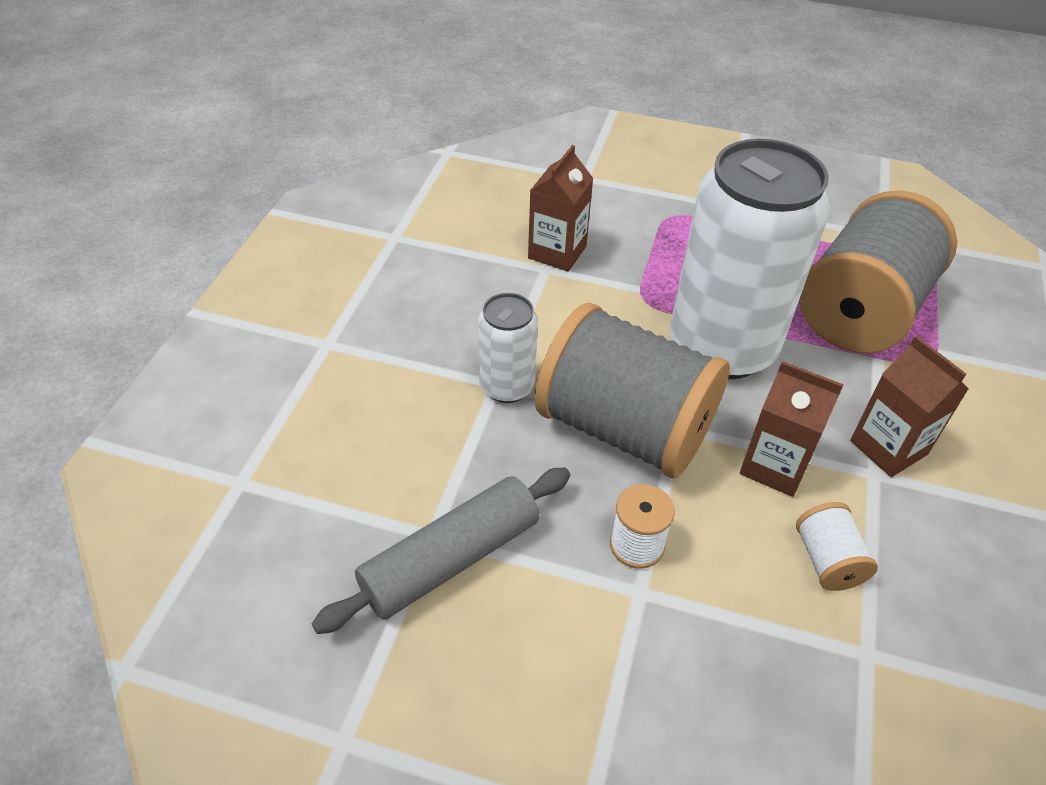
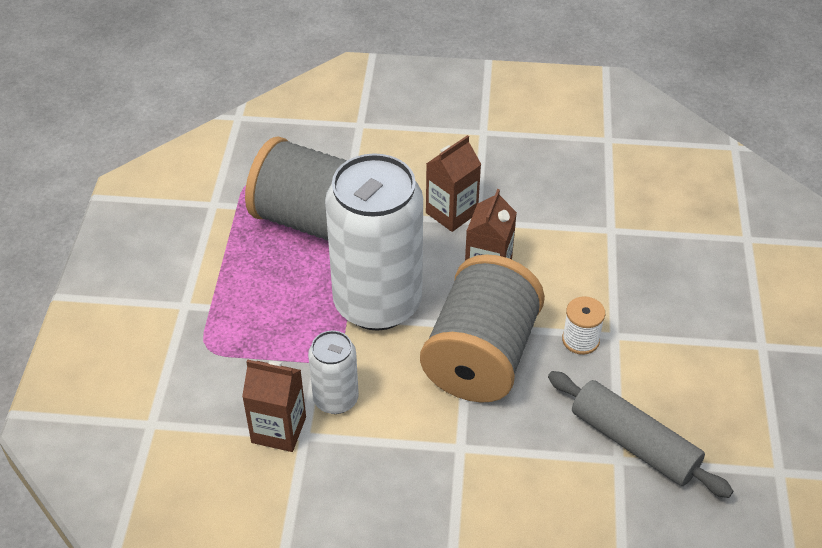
camera: 100 degrees left, 0 degrees up
white can [478,293,538,403] -> white can moved to [308,330,359,414]
white spool [796,502,878,591] -> none

